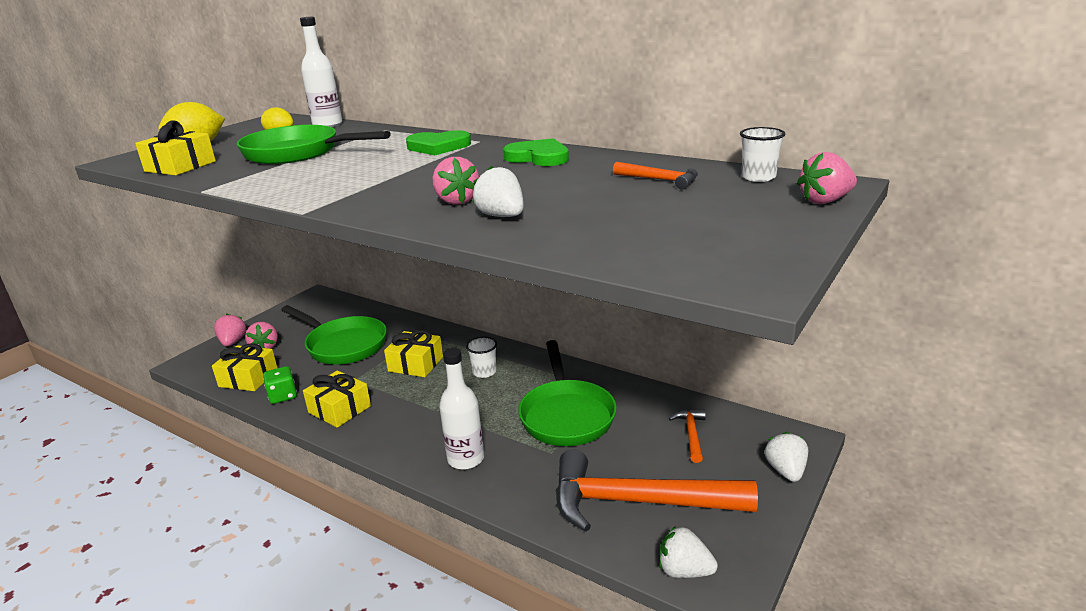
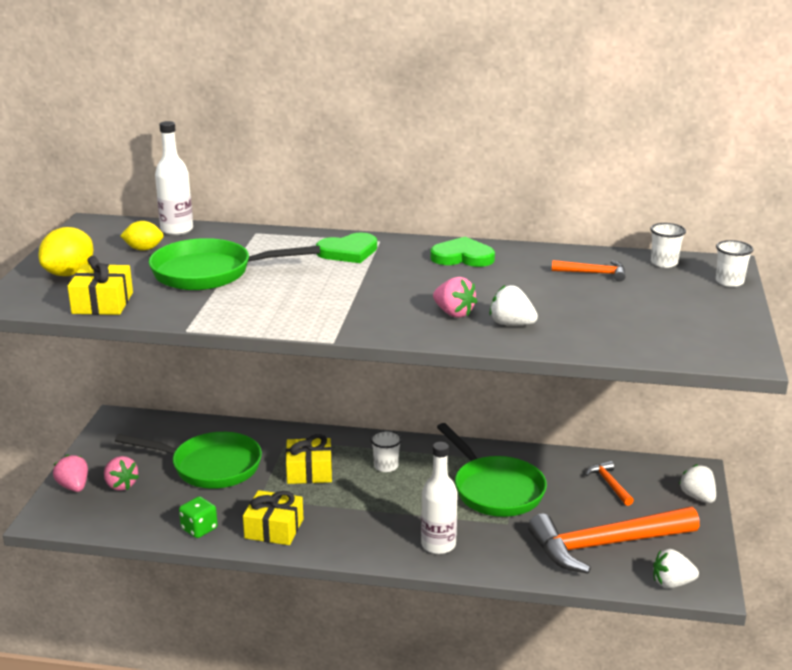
camera: 25 degrees left, 0 degrees up
yellow gift [212,343,277,391] -> none
pink strawberry [797,152,857,204] -> white cup [716,240,753,287]

